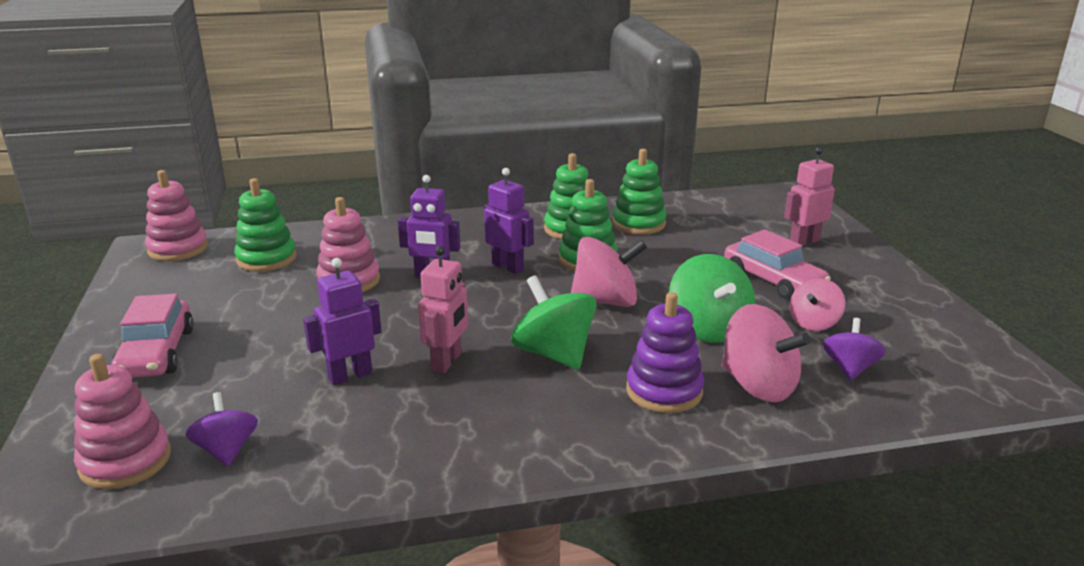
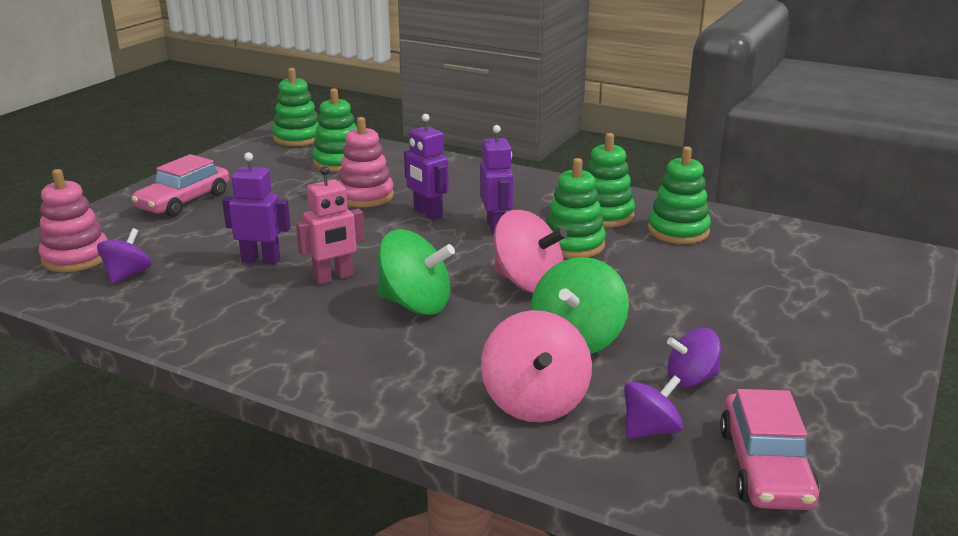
camera: 40 degrees right, 0 degrees up
pink stacking toy [145,170,208,261] -> green stacking toy [272,68,319,146]
green spinning top [511,275,597,370] -> green spinning top turned 105 degrees clockwise [378,230,455,315]
purple stacking toy [626,292,704,413] -> none
pink car [724,229,831,300] -> pink car moved to [720,389,820,510]
pink robot [784,147,835,246] -> none
pink spinning top [789,278,845,331] -> purple spinning top [667,328,721,387]

